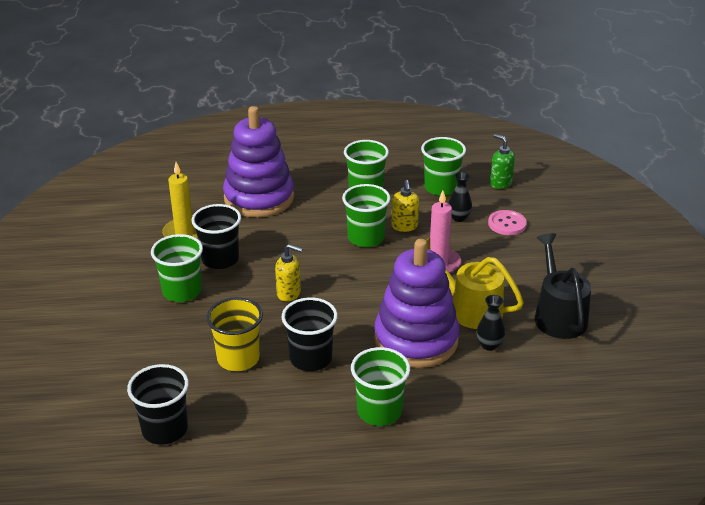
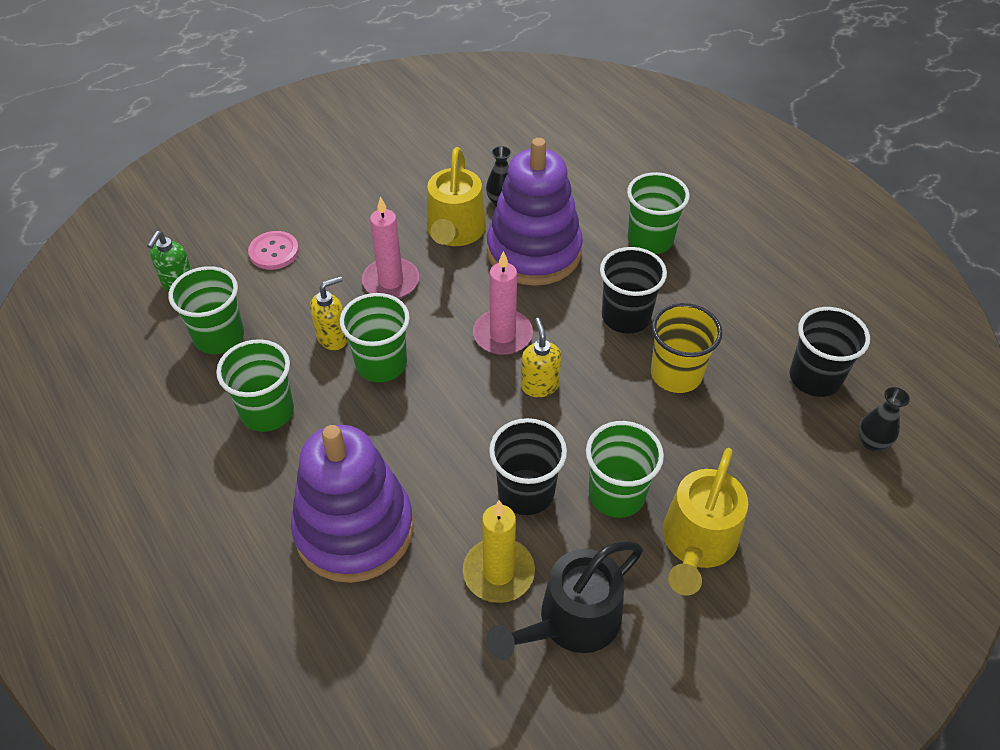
camera: 120 degrees left, 15 degrees up
black vase [448,172,472,222] -> black vase moved to [858,387,910,451]
black watering can [535,233,591,339] -> black watering can moved to [486,541,643,660]
none -> pink candle [473,251,533,355]
none -> yellow watering can [663,448,748,595]

